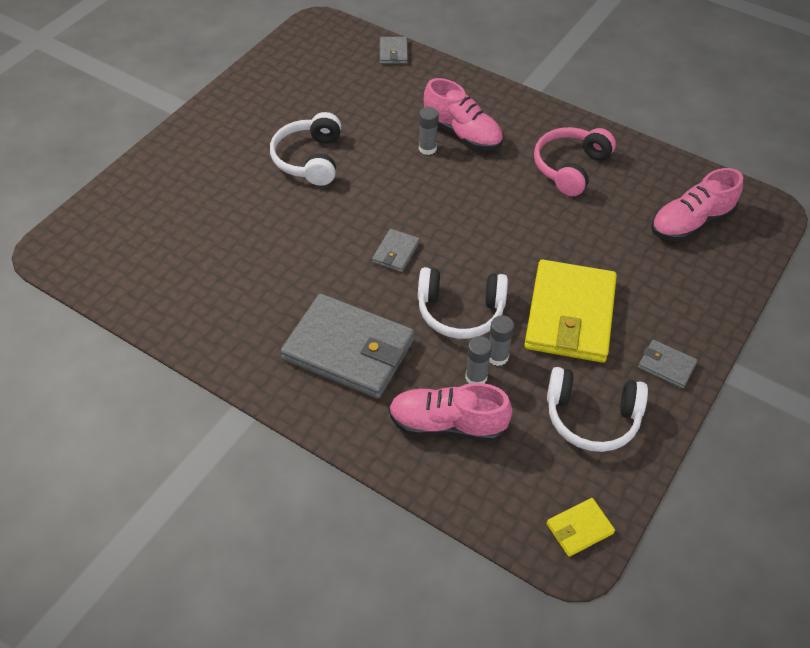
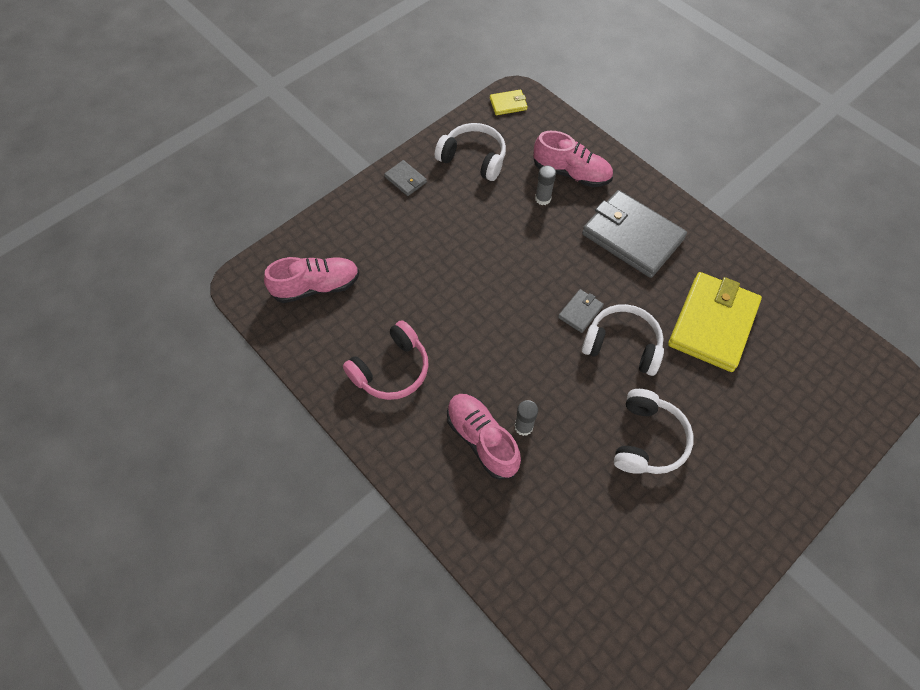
camera: 165 degrees left, 10 degrees up
grey wallet [380,37,408,64] -> none
white headphones [418,267,508,339] -> white headphones moved to [582,304,664,376]
grey glue stick [489,315,514,366] -> none
yellow wallet [524,259,617,363] -> yellow wallet moved to [668,272,762,372]

